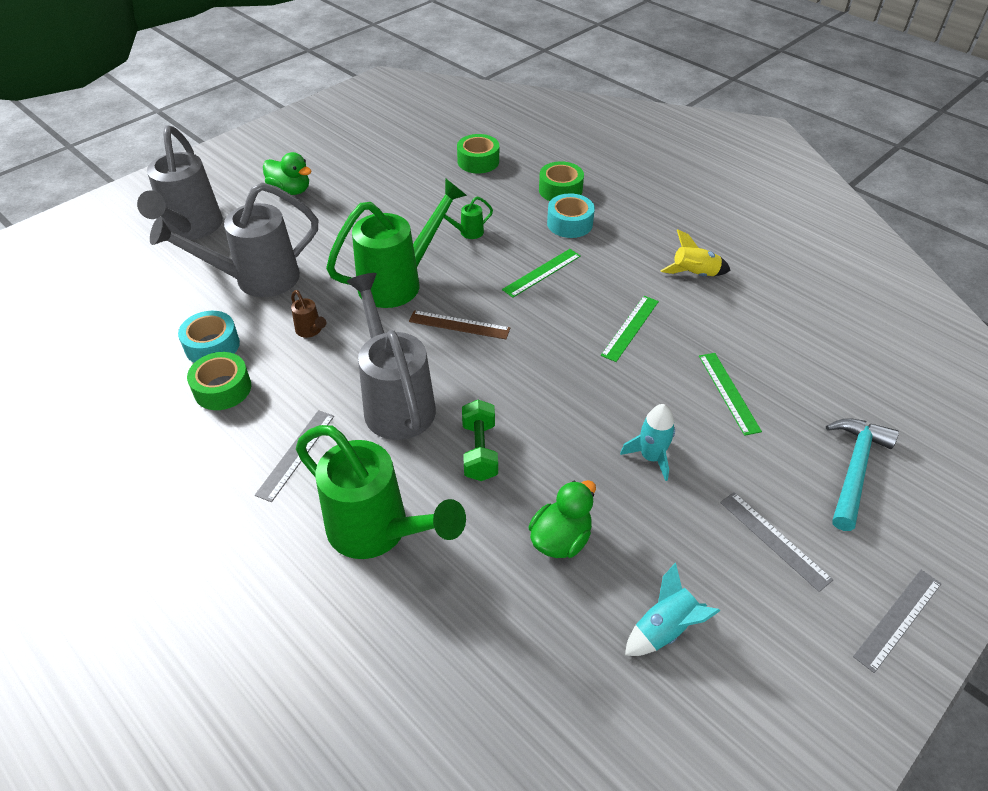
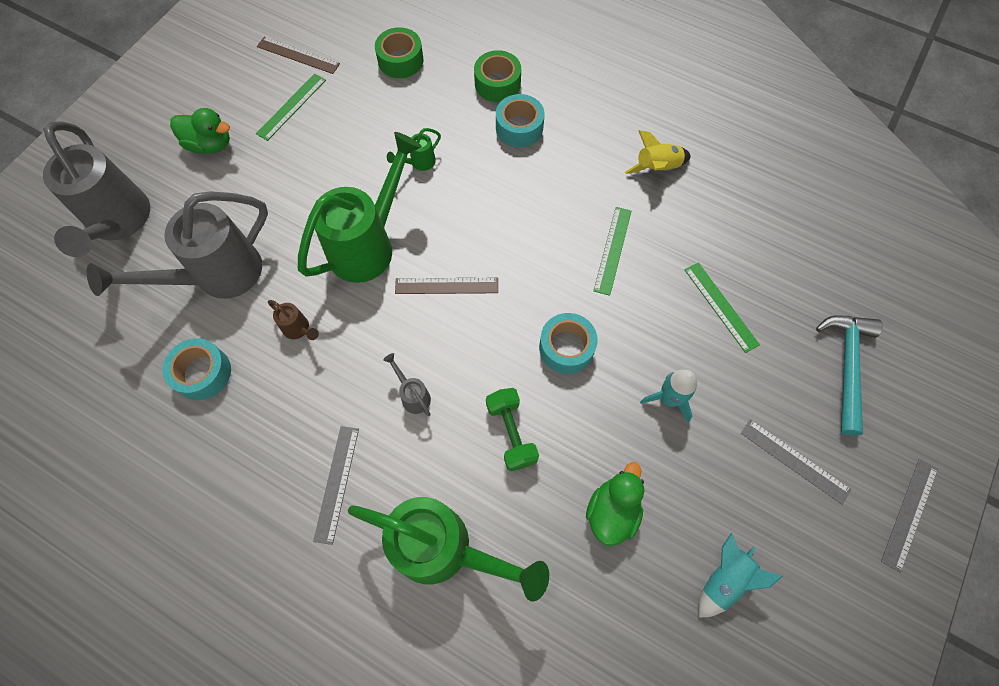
camera: 15 degrees left, 20 degrees up
green tape [187,352,251,410] -> none
grey watering can [347,273,436,440] -> grey watering can [383,353,431,416], size x0.40
green ruler [502,249,581,298] -> green ruler moved to [256,73,326,141]
none -> brown ruler [257,37,340,74]
none -> turquoise tape [539,313,598,374]

